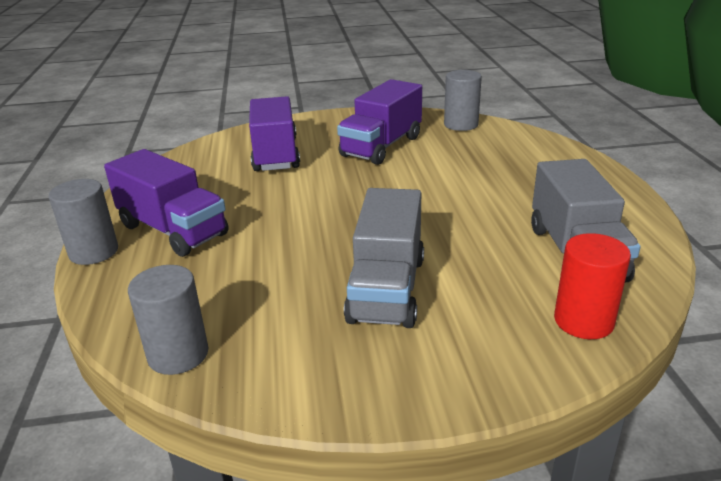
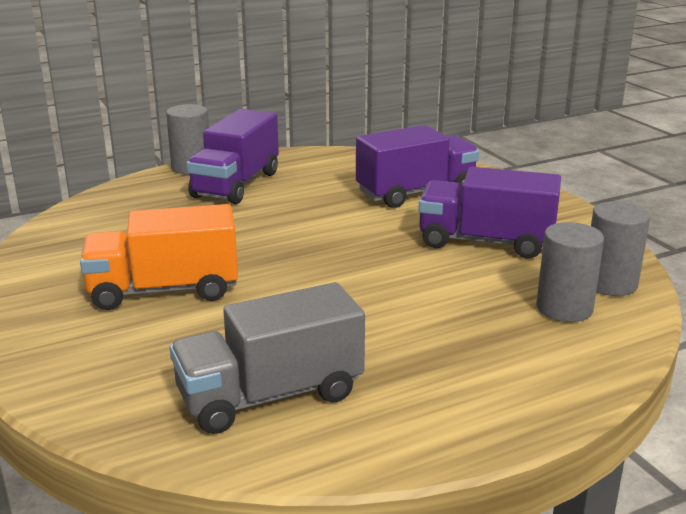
camera: 70 degrees right, 5 degrees down
grey cylinder [128,265,208,375] -> grey cylinder moved to [536,222,604,322]
grey truck [344,188,424,328] -> orange truck [80,204,238,310]
red cylinder [554,233,631,339] -> none

